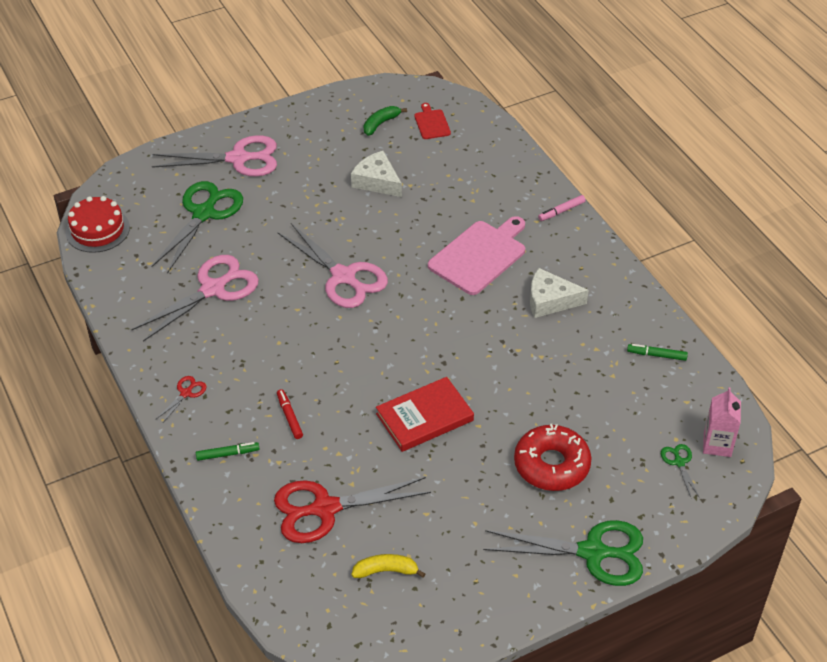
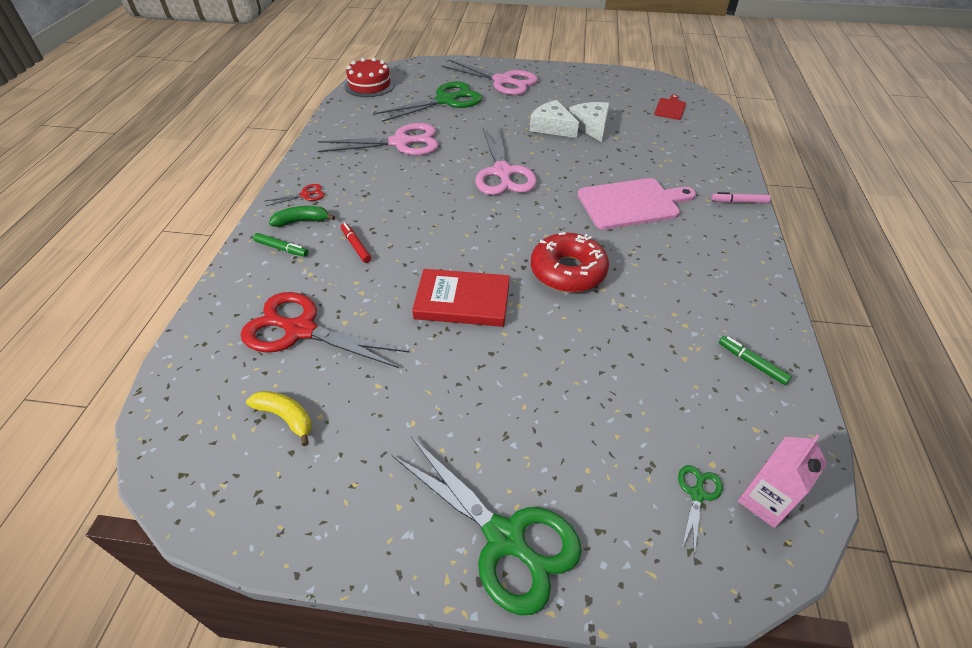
camera: 35 degrees right, 0 degrees up
red marker [277,389,303,439] -> red marker turned 45 degrees counterclockwise [341,223,371,263]
green banana [364,106,407,136] -> green banana moved to [269,206,335,227]
red donut [514,424,591,491] -> red donut moved to [531,232,609,292]
white cheese [530,268,589,318] -> white cheese moved to [530,100,579,138]

